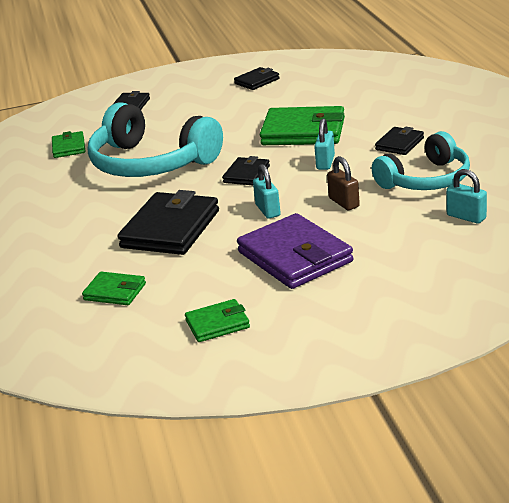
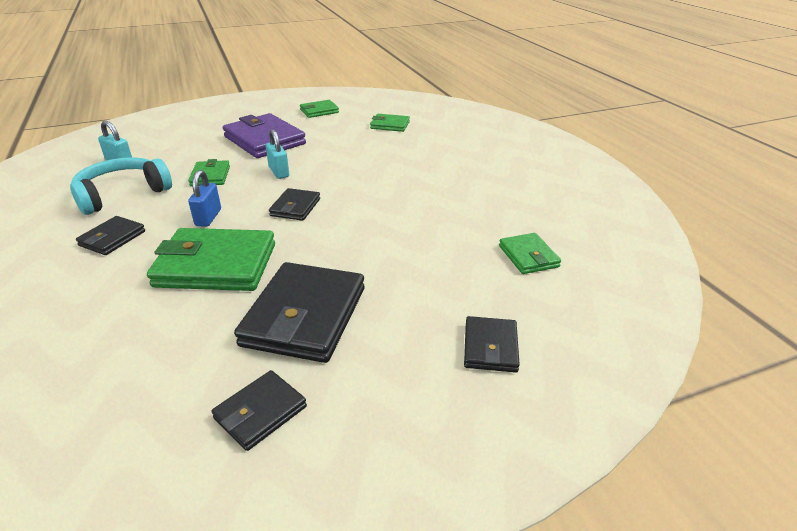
camera: 170 degrees right, 5 degrees up
turquoise headphones [88,102,223,177] -> none
black wallet [117,190,219,255] -> black wallet moved to [234,262,365,363]
turquoise padlock [314,118,335,170] -> blue padlock [188,170,221,227]
brown padlock [327,156,360,210] -> green wallet [188,159,230,186]

